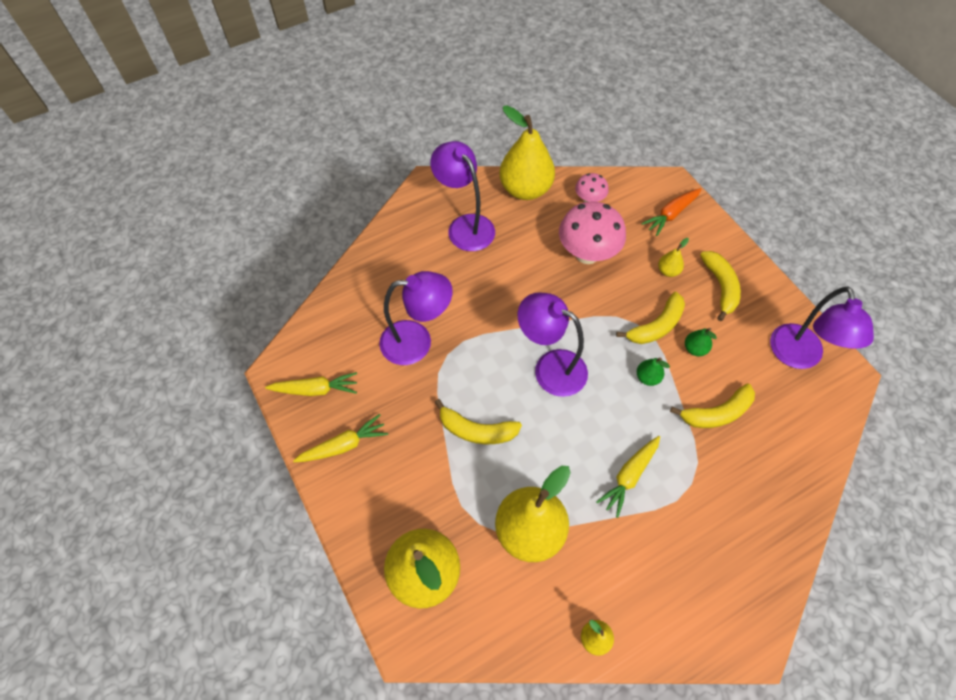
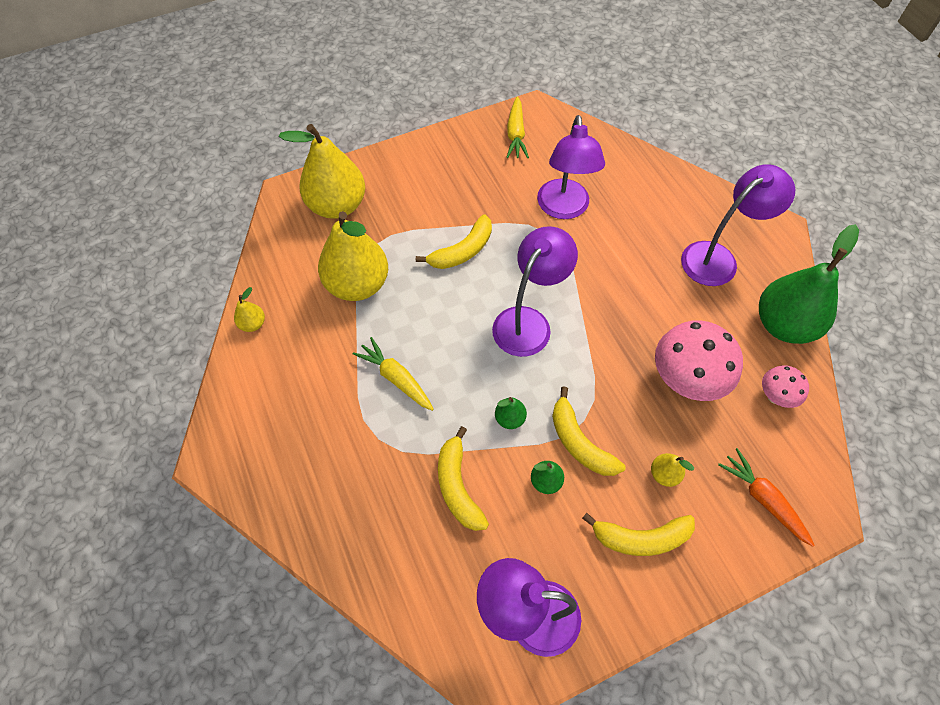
camera: 95 degrees right, 0 degrees up
yellow carrot [293,414,388,462] -> none
yellow banana [434,399,522,444] -> yellow banana turned 150 degrees counterclockwise [416,214,492,269]
yellow pear [499,105,555,200] -> green pear [759,224,859,344]

